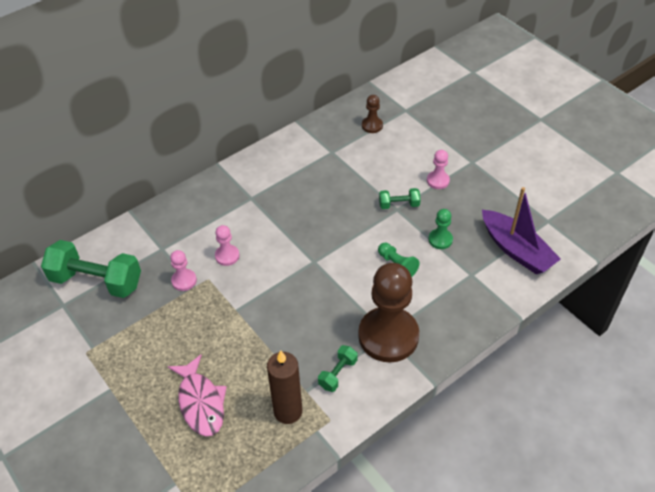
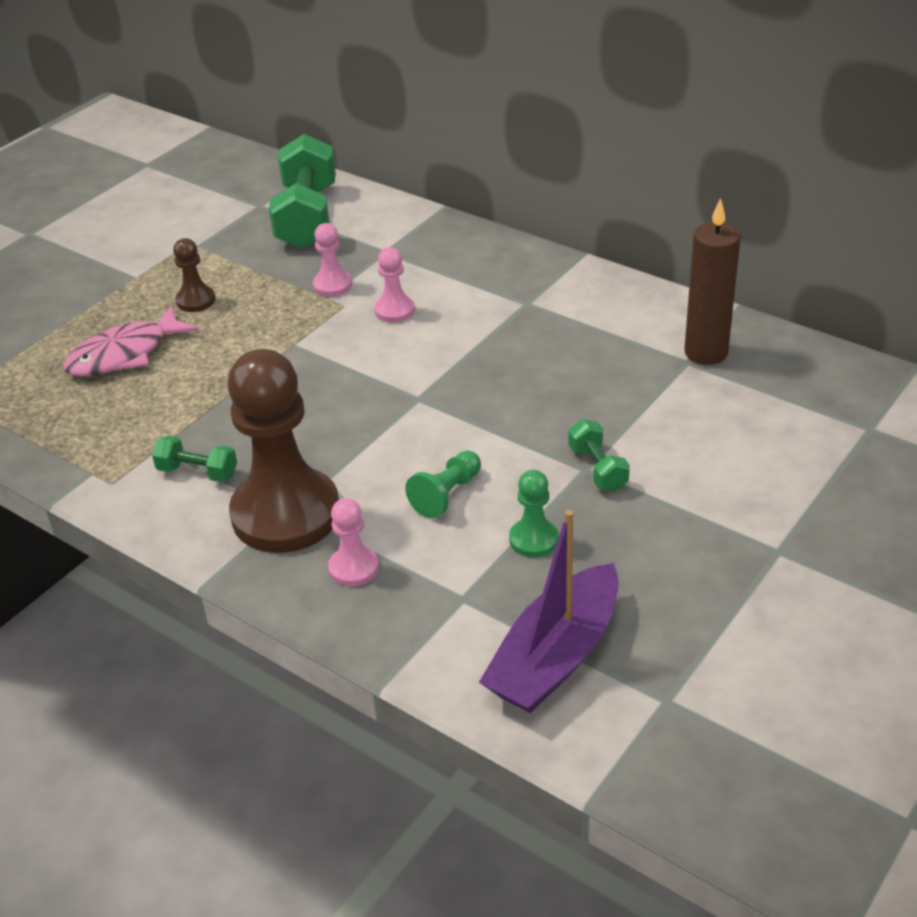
camera: 75 degrees right, 10 degrees down
brown candle [267,350,302,424] -> brown candle moved to [684,198,741,365]
brown pawn [362,95,383,133] -> brown pawn moved to [173,238,216,312]
pink pawn [427,150,450,189] -> pink pawn moved to [328,498,379,586]

